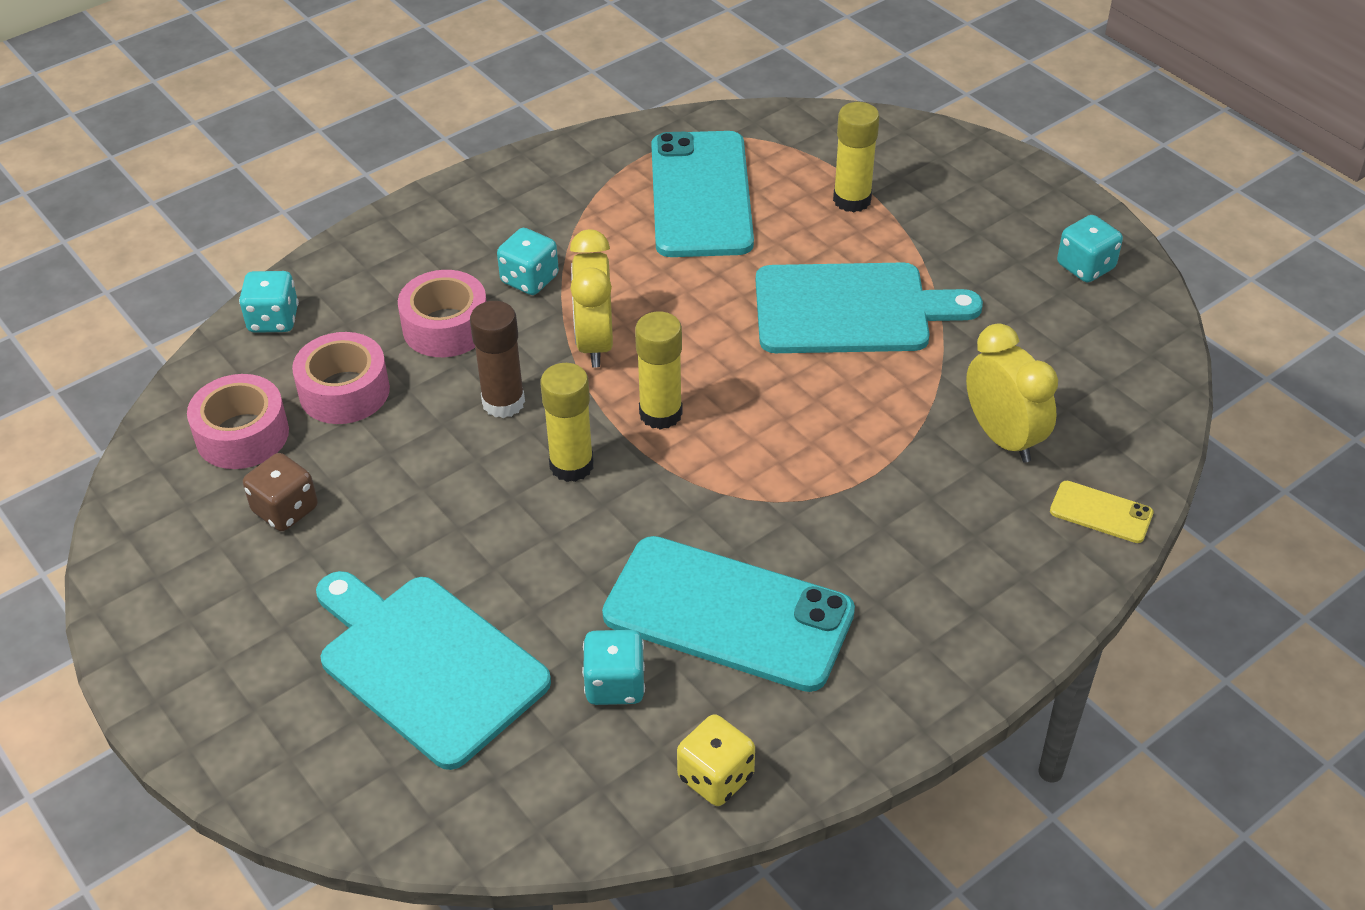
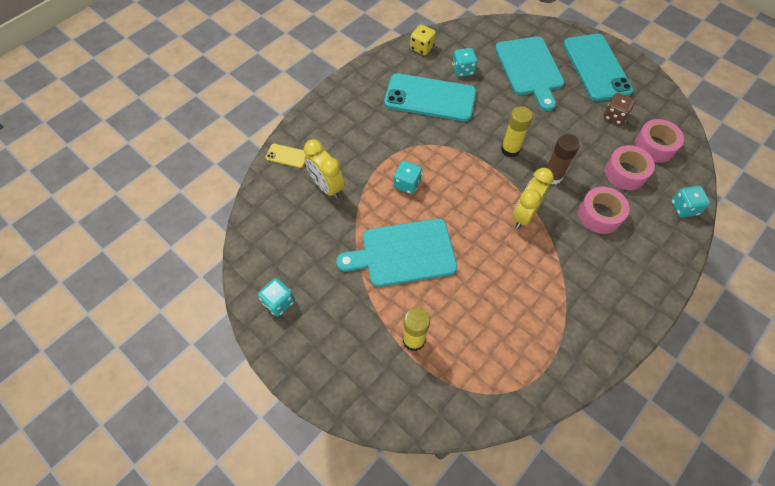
camera: 170 degrees right, 15 degrees up
turquoise cutting board [316,571,551,770] -> turquoise cutting board turned 45 degrees clockwise [495,36,564,111]
turquoise dice [497,228,559,295] -> turquoise dice moved to [394,161,422,194]
yellow clock [570,229,613,368] -> yellow clock turned 135 degrees counterclockwise [512,168,554,229]
yellow glue stick [635,311,683,430] -> none
turquoise phone [651,131,754,257] -> turquoise phone moved to [563,34,633,101]

